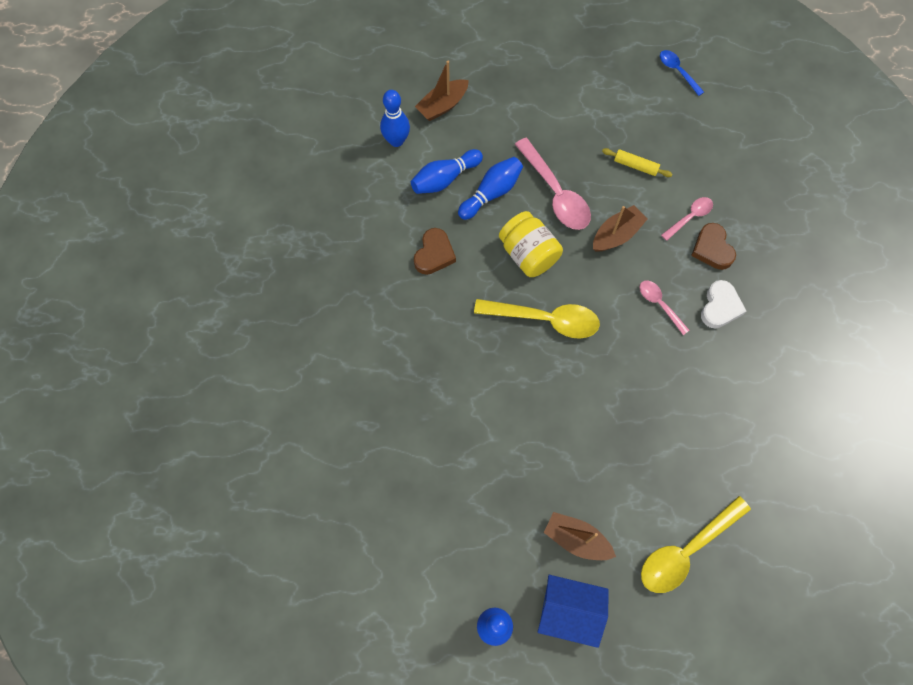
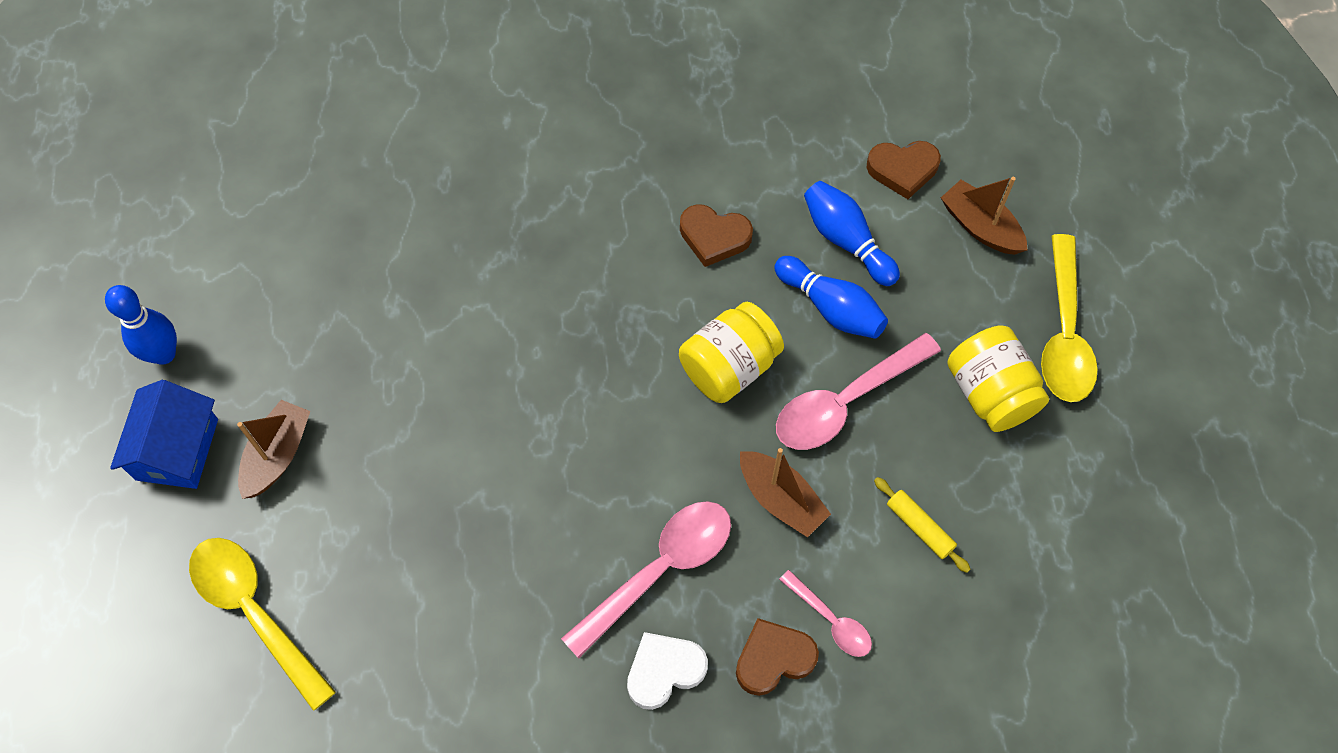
camera: 85 degrees right, 5 degrees down
blue bowling pin [380,90,410,147] -> brown heart [867,141,941,199]
yellow spoon [474,299,600,338] -> yellow spoon moved to [1041,234,1098,402]
yellow rolling pin [602,148,672,177] -> yellow rolling pin turned 60 degrees counterclockwise [874,477,970,573]
pink spoon [640,280,690,335] -> pink spoon [561,501,731,658], size x1.85
blue spoon [660,50,704,96] -> none
white heart [701,280,746,329] -> white heart turned 135 degrees clockwise [627,632,708,710]
none -> yellow jar [948,326,1049,432]

